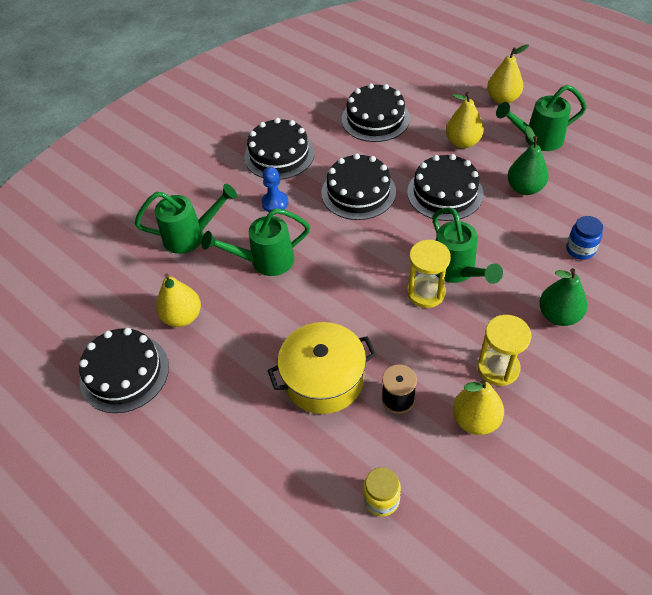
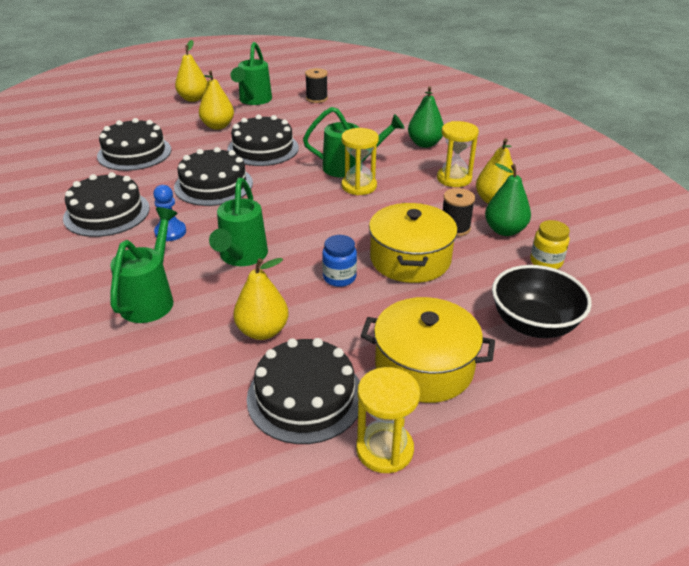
camera: 70 degrees left, 15 degrees down
green pear [508,126,549,195] -> green pear moved to [485,163,531,236]
blue jar [566,216,603,260] -> blue jar moved to [322,235,357,287]
none -> black spool [305,68,328,103]
none -> yellow hourglass [356,367,420,473]
none -> yellow pot [361,297,495,403]
none -> black bowl [492,265,592,338]

